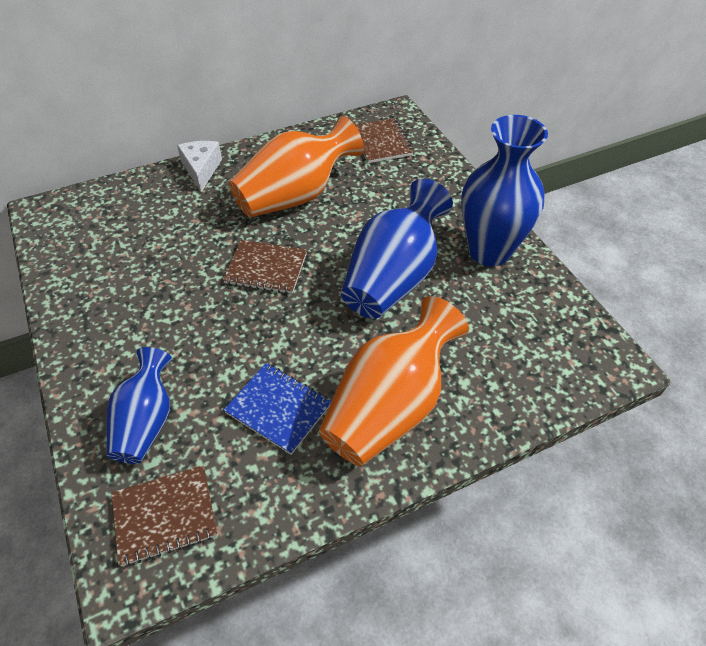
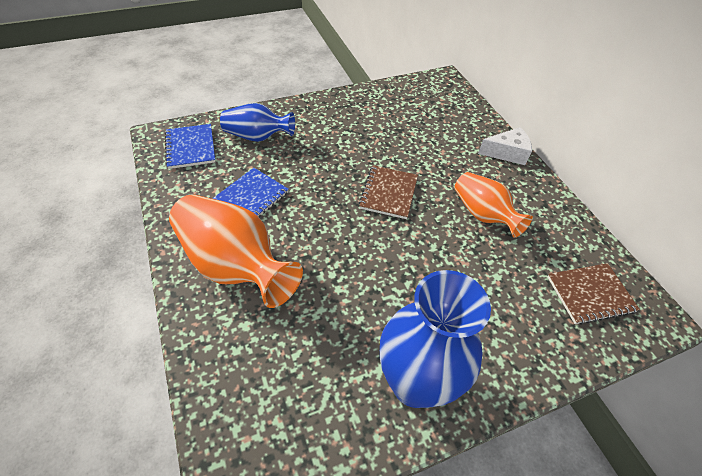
camera: 90 degrees right, 0 degrees up
brown notebook [112,465,218,566] -> blue notebook [165,124,215,169]
orange vase [229,116,364,217] -> orange vase [454,172,533,238], size x0.62
blue vase [341,178,453,319] -> none

